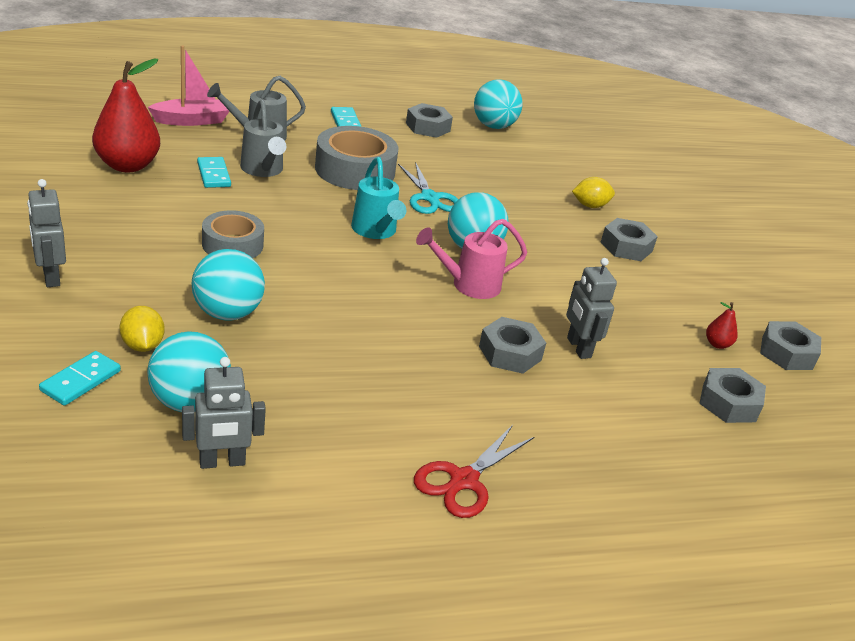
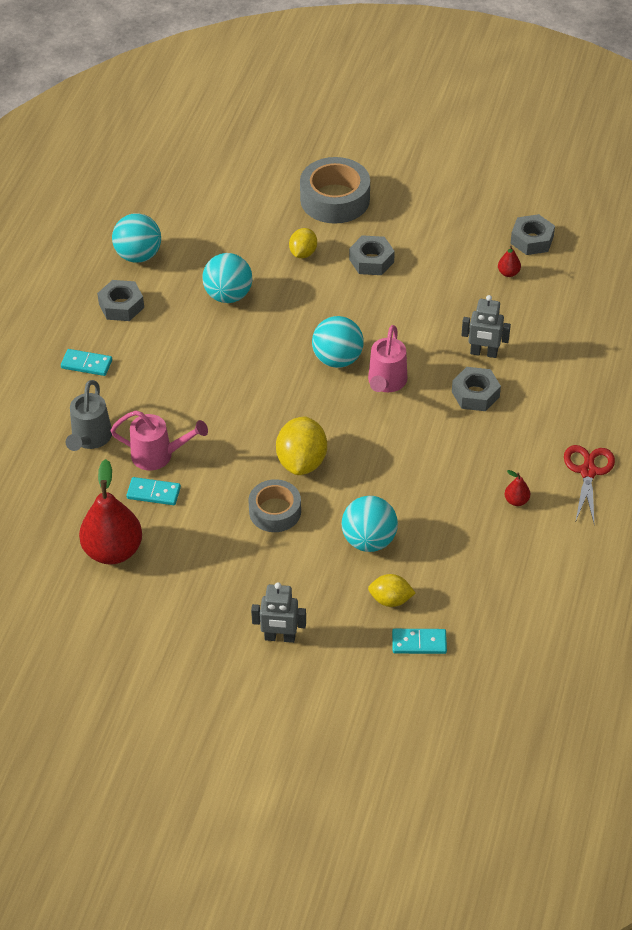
camera: 55 degrees left, 15 degrees up
turquoise domino [39,351,121,406] -> turquoise domino turned 60 degrees counterclockwise [392,629,447,654]
turquoise ball [147,331,231,412] -> turquoise ball moved to [202,253,253,303]
pink boat [148,46,230,126] -> none
grey robot [182,357,266,469] -> none
grey watering can [240,99,286,177] -> pink watering can [110,411,208,471]
grey tape [315,126,399,190] -> grey tape moved to [300,157,370,224]
turquoise watering can [351,157,406,239] -> none
turquoise scissors [398,162,459,214] -> none
red scissors [414,425,534,518] -> red scissors turned 150 degrees counterclockwise [564,445,615,523]
grey nut [699,368,766,423] -> none
none -> yellow lemon [276,416,327,475]
none -> red pear [505,470,530,506]

